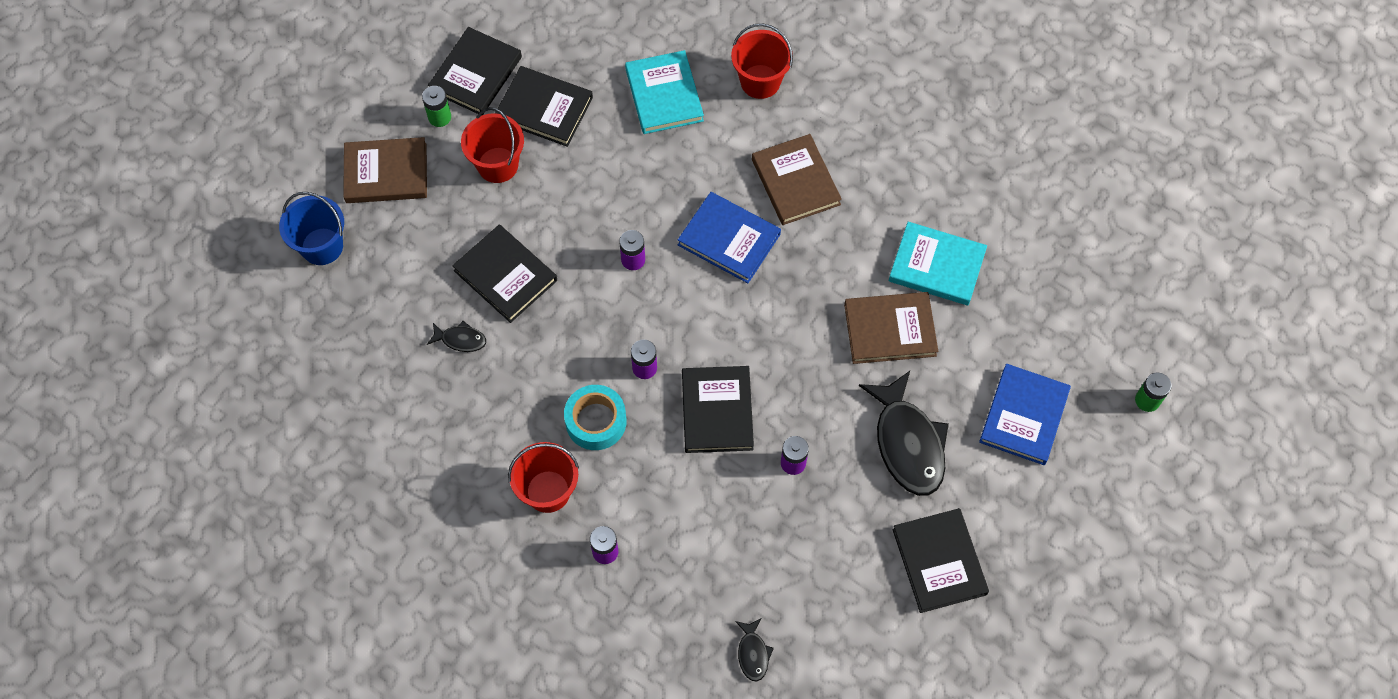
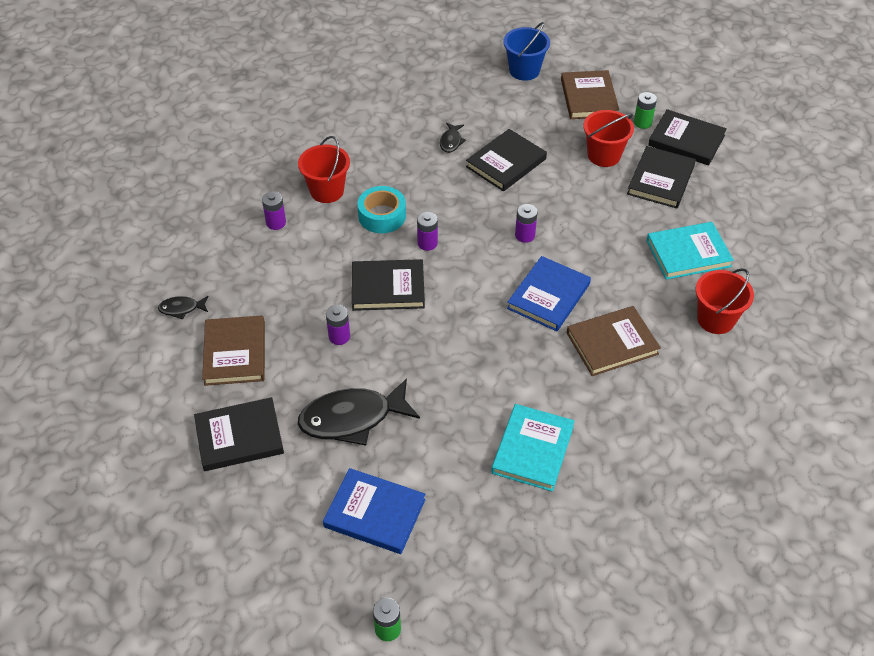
camera: 90 degrees right, 15 degrees down
brown book [844,292,938,364] -> brown book moved to [202,315,265,386]

